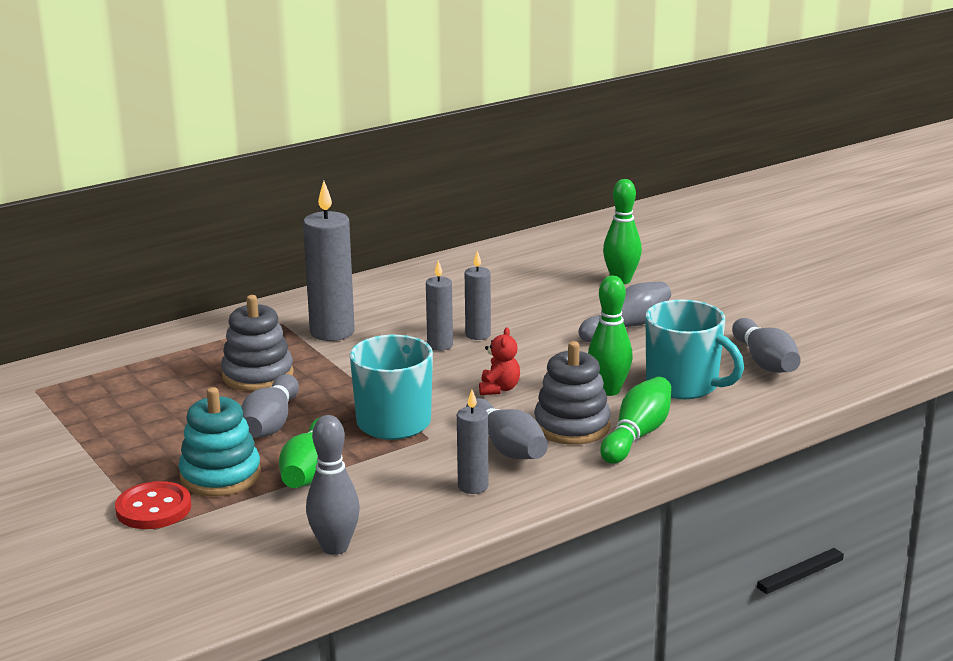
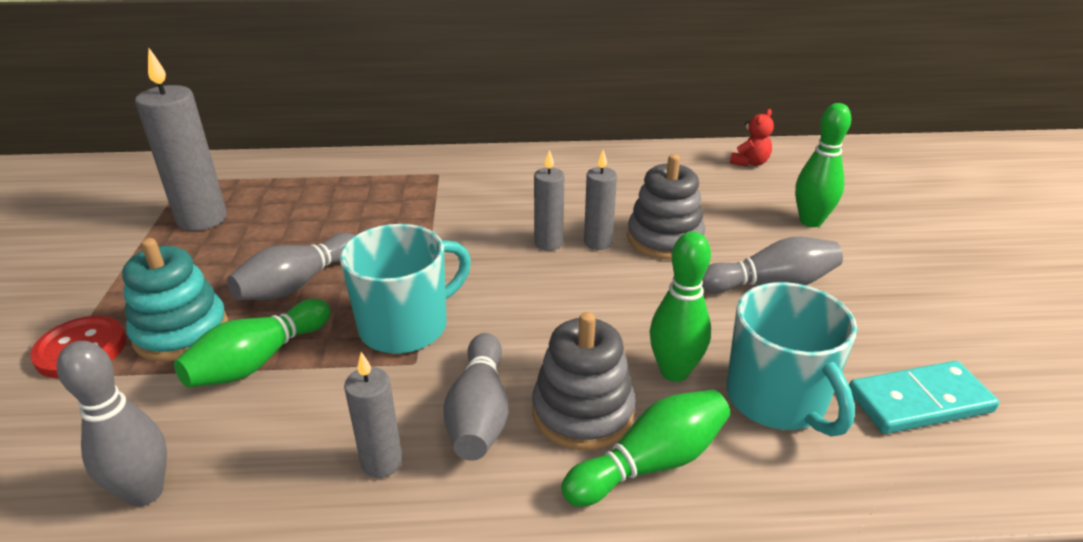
camera: 30 degrees right, 10 degrees up
grey stacking toy [221,295,294,391] -> grey stacking toy moved to [627,154,705,260]
grey candle [303,181,355,341] -> grey candle moved to [135,48,227,231]
red teddy bear [479,327,520,395] -> red teddy bear moved to [730,109,774,167]
grey bowling pin [732,318,801,373] -> turquoise domino [849,361,999,434]

